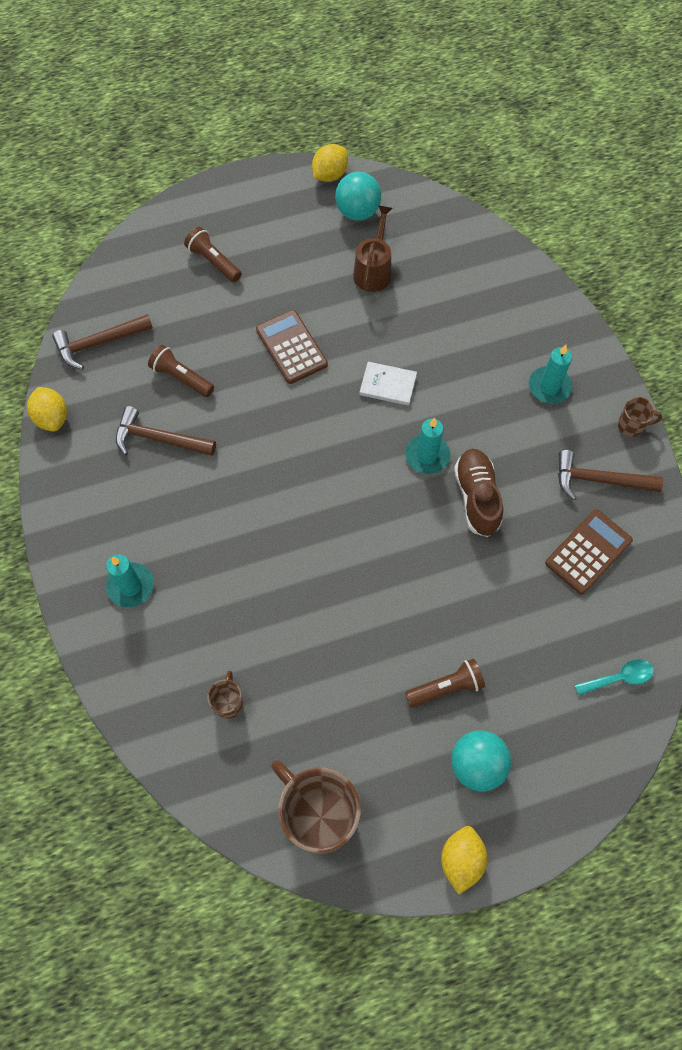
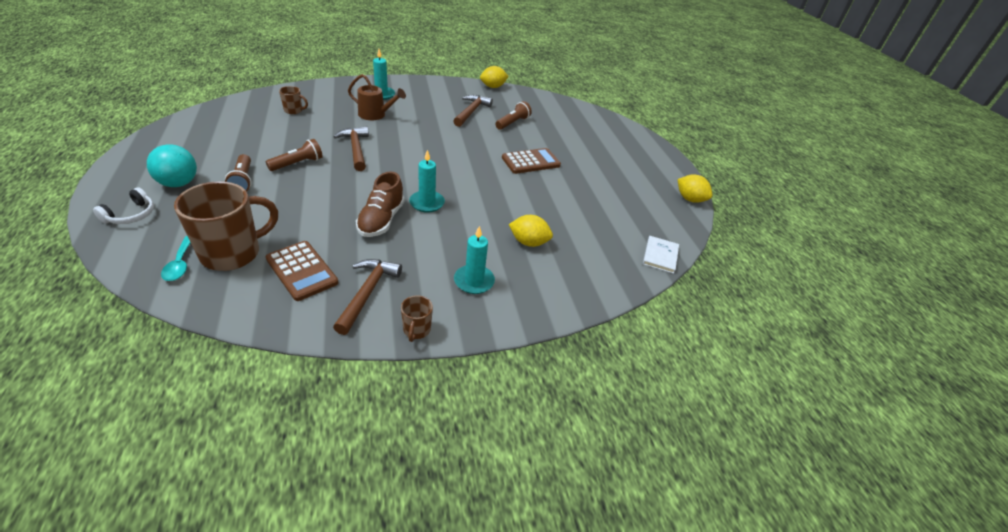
camera: 90 degrees right, 25 degrees down
brown hammer [52,314,153,369] -> brown hammer moved to [333,126,369,171]
brown flashlight [184,227,242,282] -> brown flashlight moved to [266,139,323,171]
brown mug [271,760,361,854] -> brown mug moved to [174,181,278,271]
turquoise ball [335,172,381,221] -> none
brown watering can [353,205,392,292] -> brown watering can moved to [348,74,406,120]
white book [359,362,417,406] -> white book moved to [643,236,679,274]
yellow lemon [441,826,487,894] -> yellow lemon moved to [509,215,553,247]
brown shoe [454,449,503,537] -> brown shoe turned 105 degrees clockwise [356,172,405,237]
none -> white headphones [93,188,154,224]

